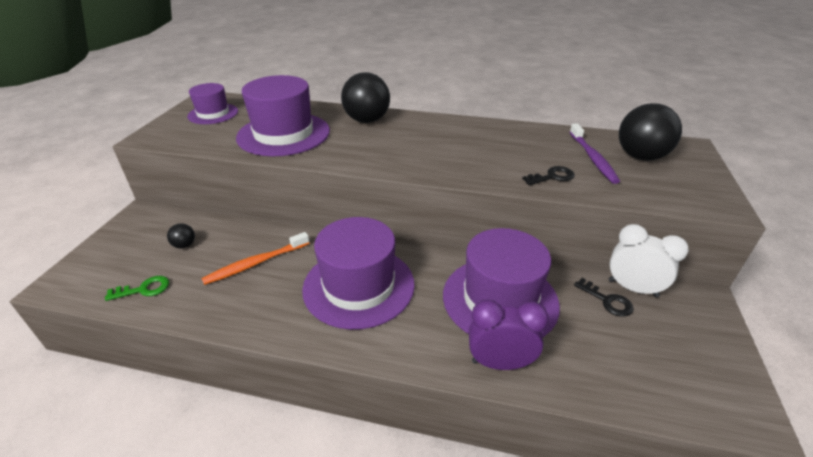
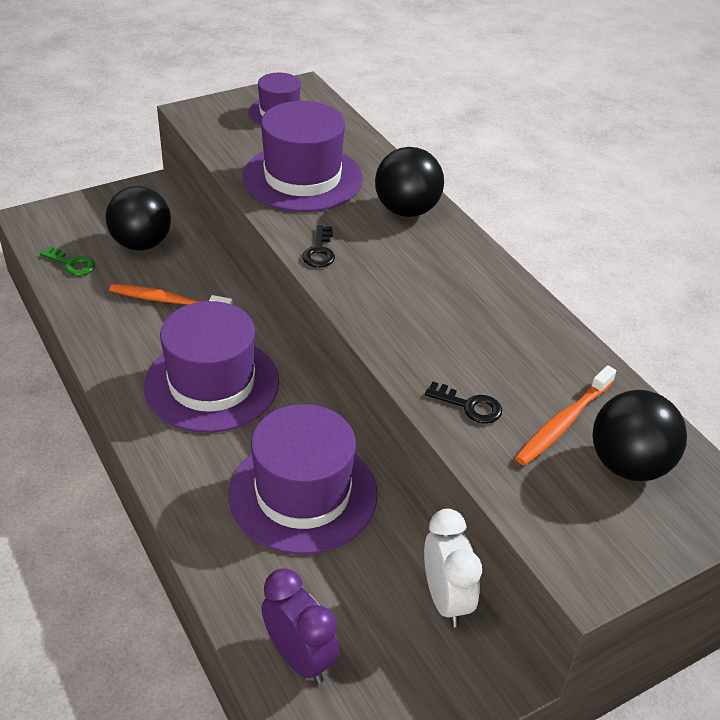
camera: 45 degrees right, 5 degrees up
black ball [167,223,195,248] -> black ball [105,186,171,251], size x2.21
purple clock [469,299,549,370] -> purple clock moved to [261,569,339,684]
purple toothbrush [570,123,620,184] -> orange toothbrush [515,365,616,465]
black key [574,278,634,317] -> black key moved to [302,225,335,268]

